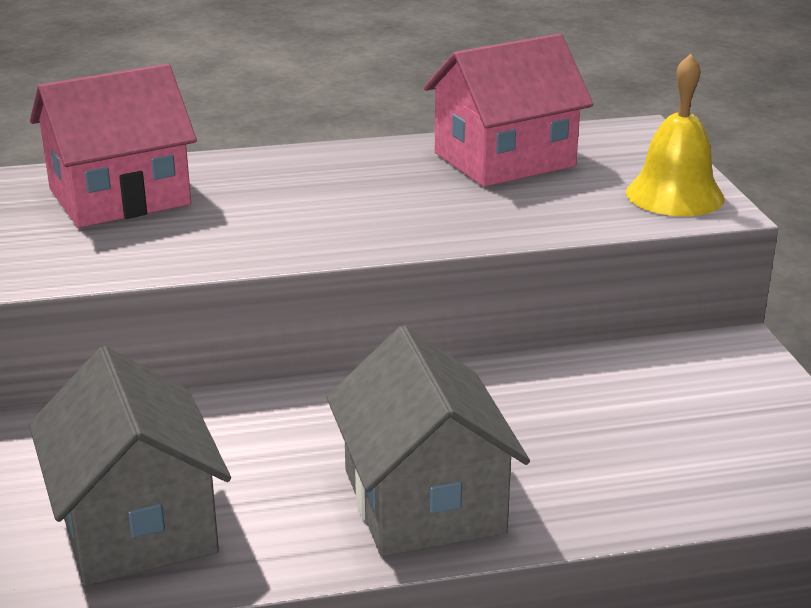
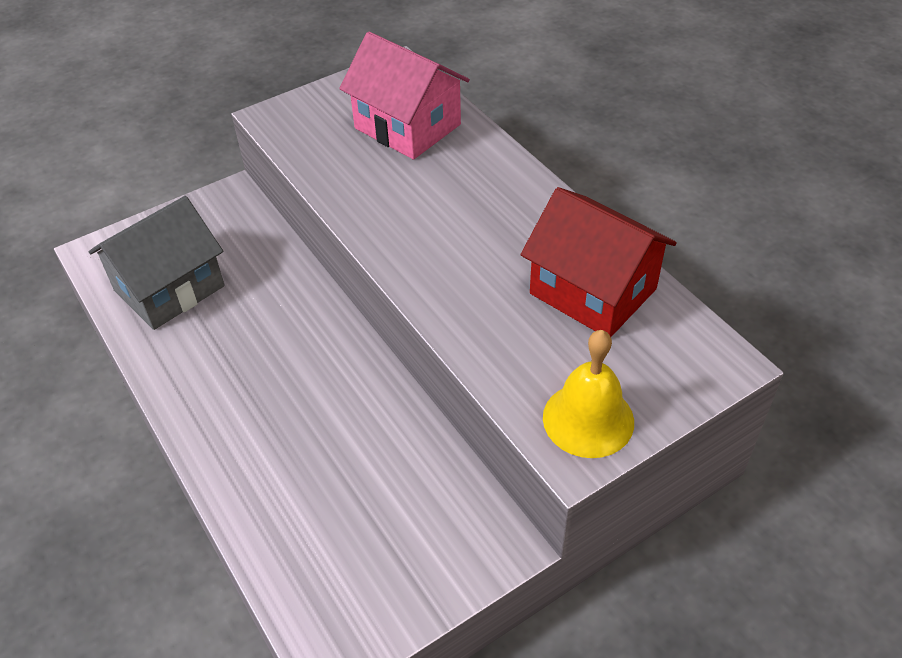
camera: 70 degrees right, 20 degrees up
grey house [326,326,530,556] -> none
pink house [424,33,593,187] -> red house [521,187,677,337]

